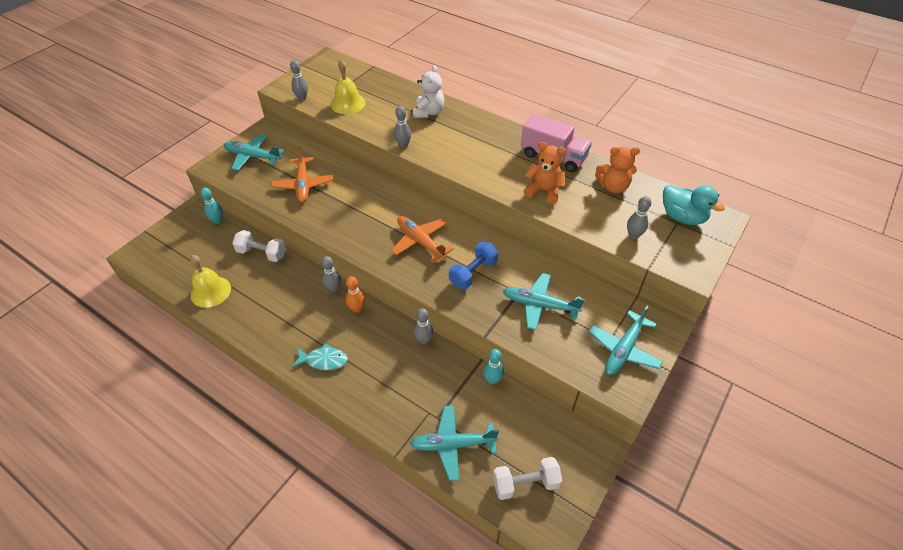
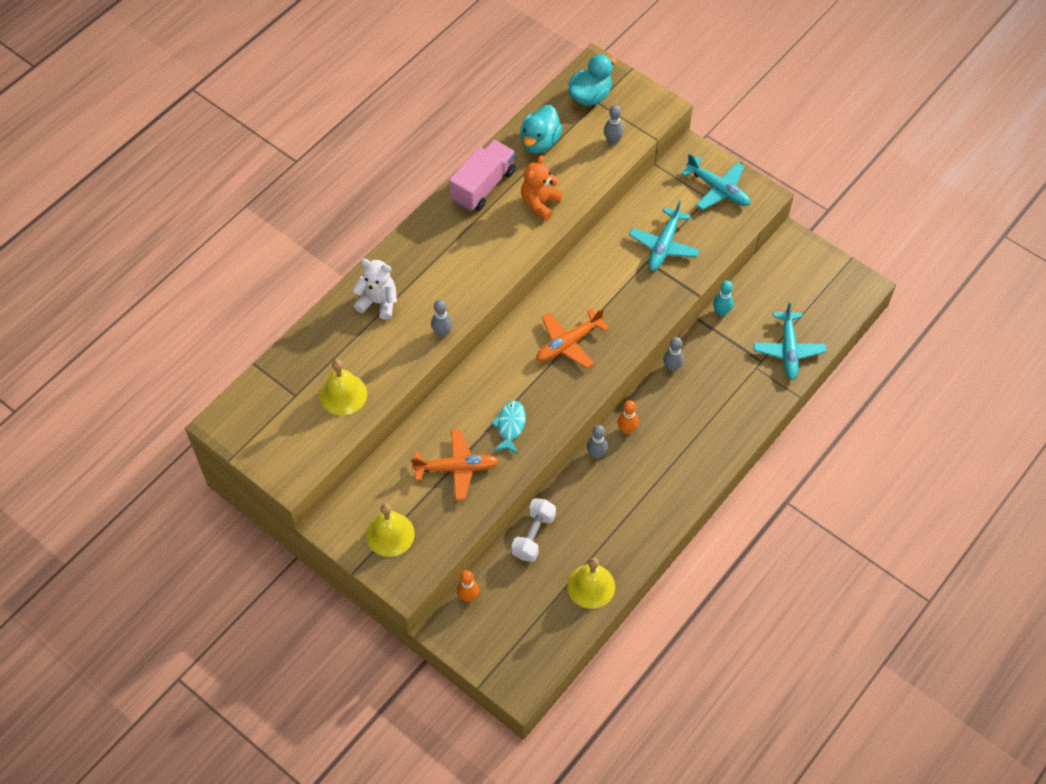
camera: 85 degrees left, 10 degrees up
turquoise bowling pin [201,187,223,224] -> orange bowling pin [457,570,479,602]
turquoise plane [224,134,284,171] -> yellow bell [366,503,415,557]
grey bowling pin [290,60,308,101] -> none
turquoise fish [292,343,348,370] -> turquoise fish moved to [491,401,526,454]
blue dumbbell [449,242,498,289] -> none
white dumbbell [493,457,562,500] -> none
orange teddy bear [595,146,640,194] -> turquoise duck [520,105,562,153]

